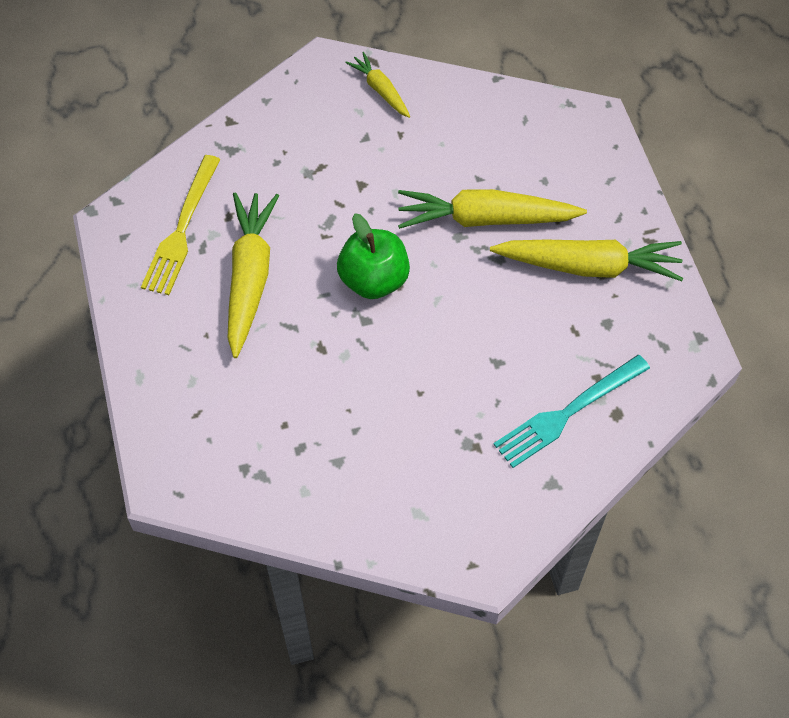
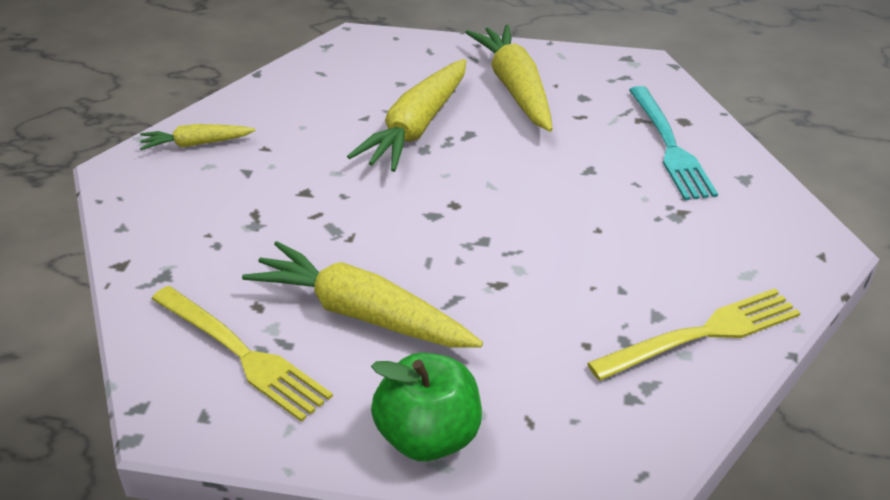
camera: 65 degrees left, 20 degrees down
green apple [337,214,410,299] -> green apple moved to [371,353,482,461]
yellow carrot [490,240,684,281] -> yellow carrot turned 45 degrees counterclockwise [465,24,553,132]
none -> yellow fork [587,288,800,381]

